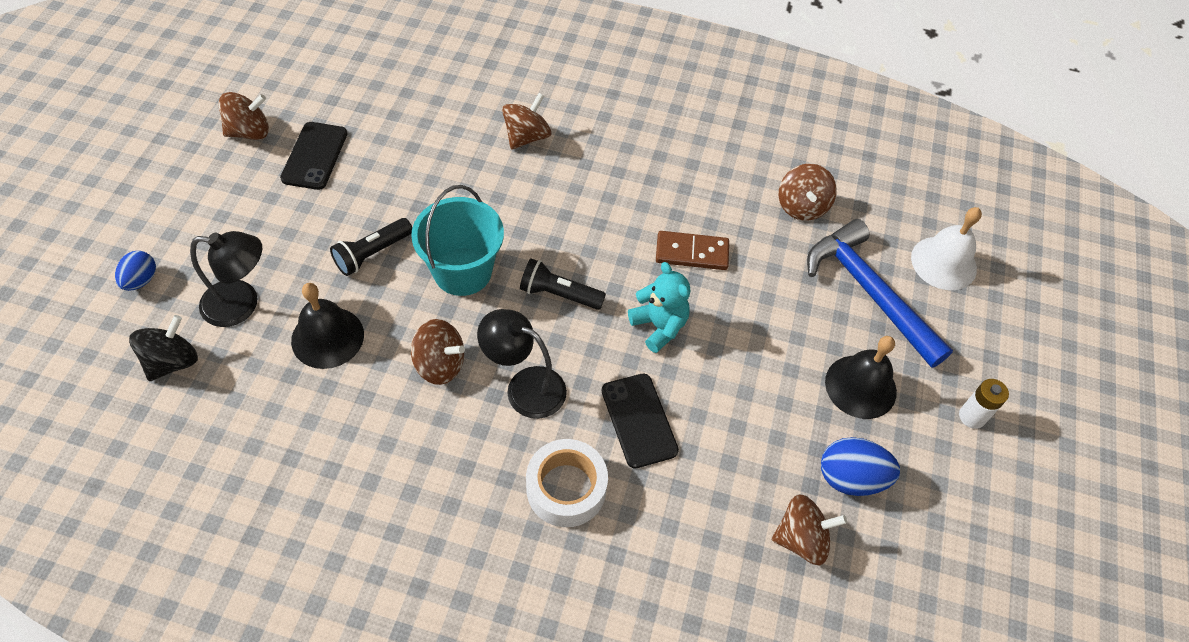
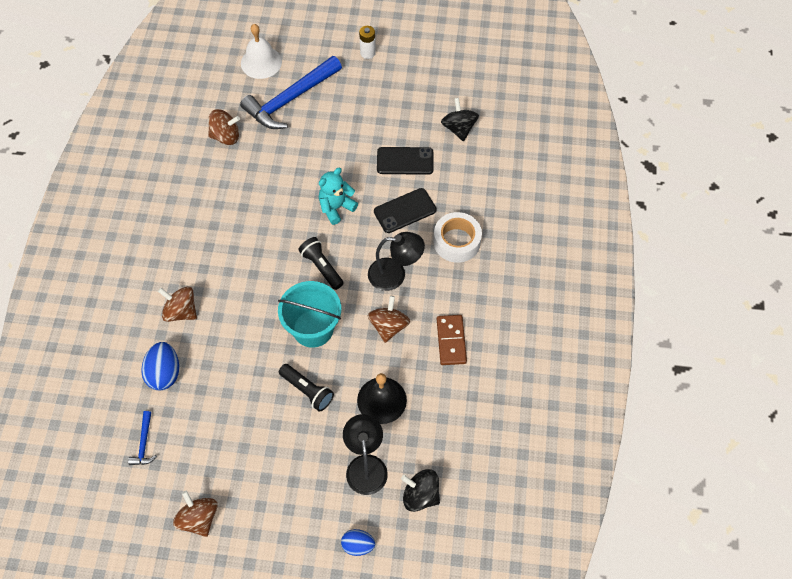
camera: 95 degrees left, 5 degrees up
black phone [280,122,348,190] -> black phone moved to [377,147,434,175]
black lamp [477,309,567,419] -> black lamp turned 105 degrees counterclockwise [368,232,425,291]
black flashlight [520,259,606,310] -> black flashlight turned 135 degrees clockwise [298,237,344,290]
brown domino [656,231,729,270] -> brown domino moved to [437,315,467,365]
brown spinning top [772,494,847,565] -> black spinning top [441,98,479,141]
blue egg [821,437,900,496] -> blue egg moved to [141,342,179,390]
black bell [825,336,897,419] -> none
none -> blue hammer [128,411,157,465]

